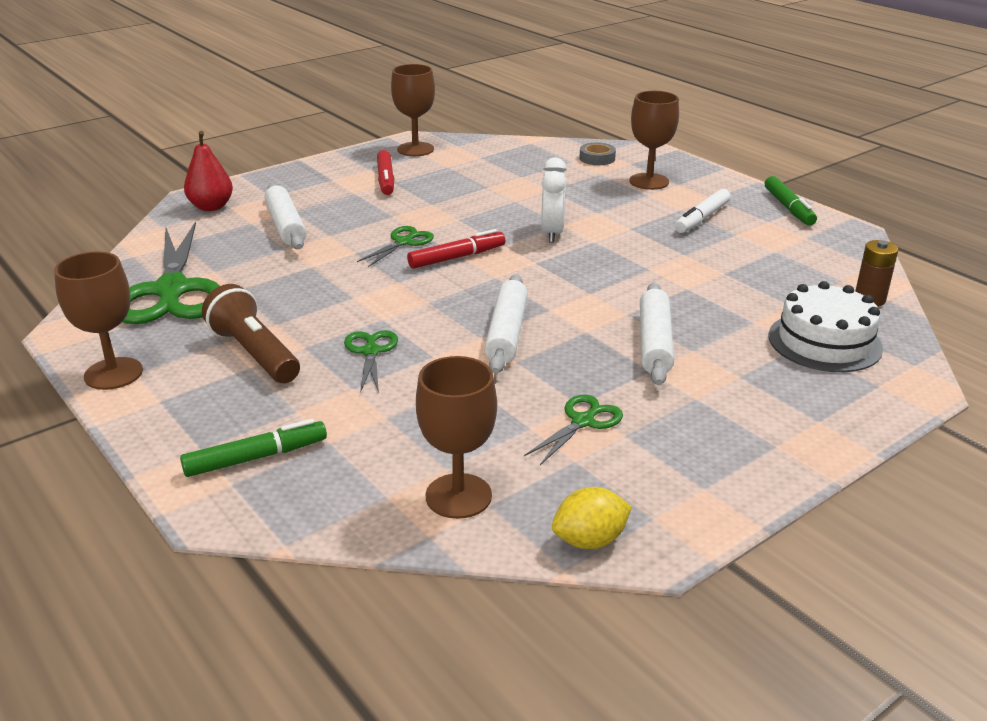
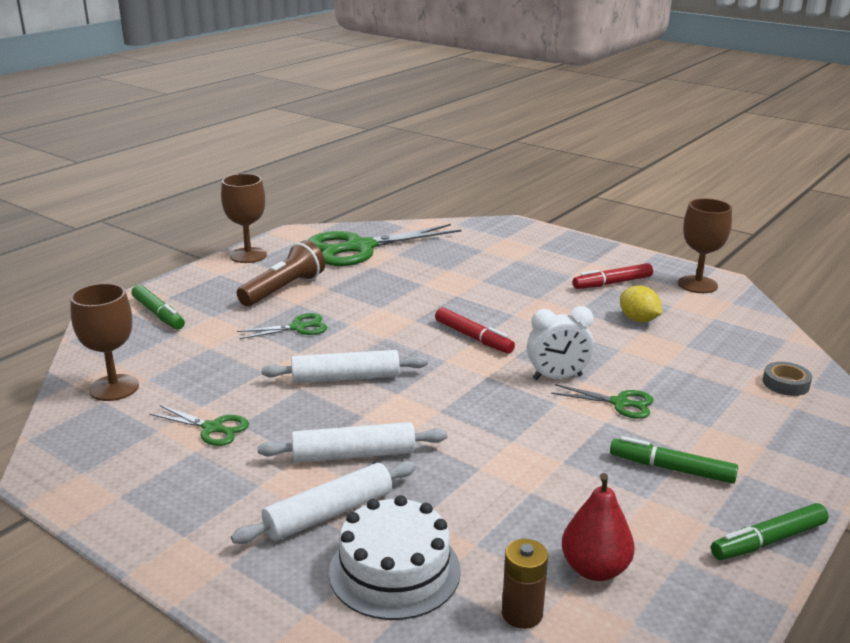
camera: 75 degrees right, 5 degrees down
red pear [184,131,233,211] -> red pear moved to [562,473,635,581]
white rolling pin [264,184,306,249] -> white rolling pin moved to [231,461,416,544]
green scissors [357,226,434,267] -> green scissors moved to [551,384,654,419]
yellow lemon [552,487,632,549] -> yellow lemon moved to [620,285,662,322]
brown goblet [629,91,679,190] -> none
white marker [675,189,730,233] -> green marker [610,436,738,484]

